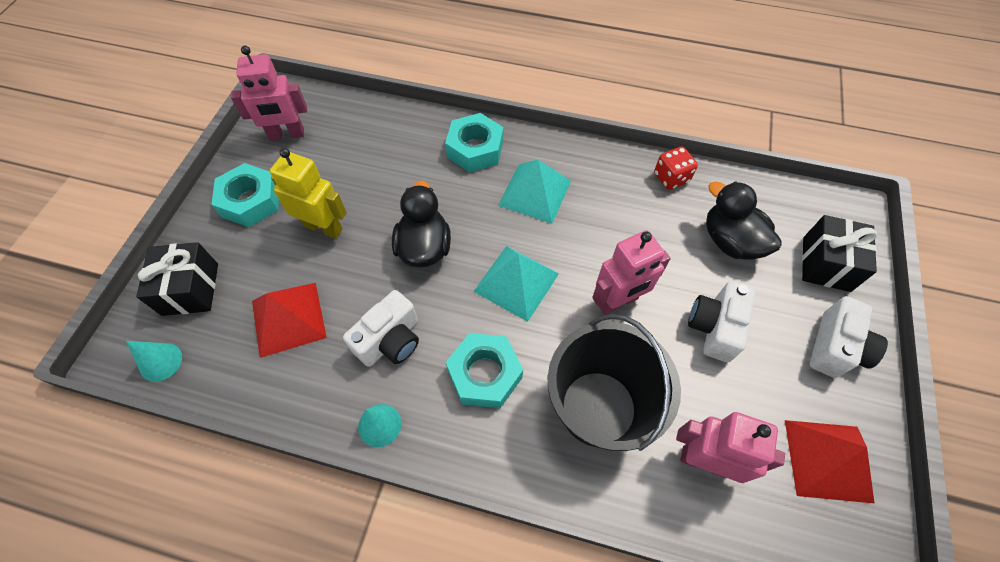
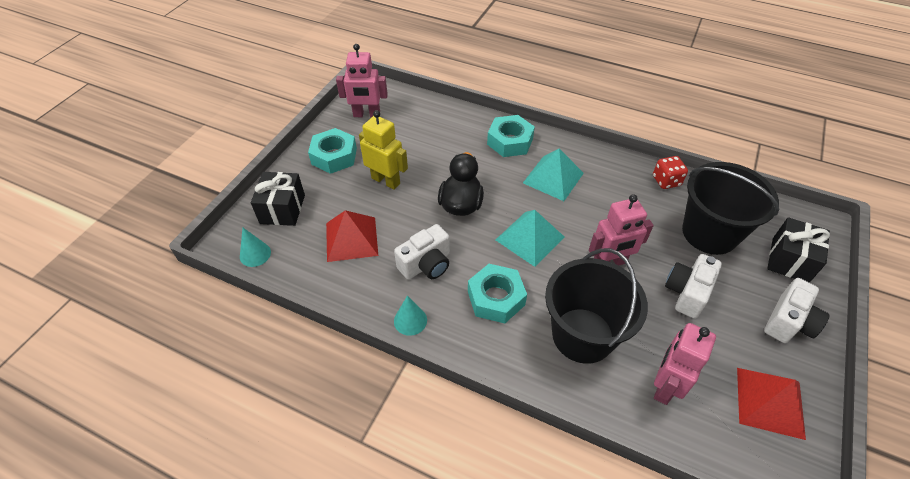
camera: 10 degrees right, 10 degrees down
pink robot [676,412,785,483] -> pink robot turned 90 degrees counterclockwise [654,323,716,405]
black duck [706,181,782,260] -> black bucket [682,162,779,255]

